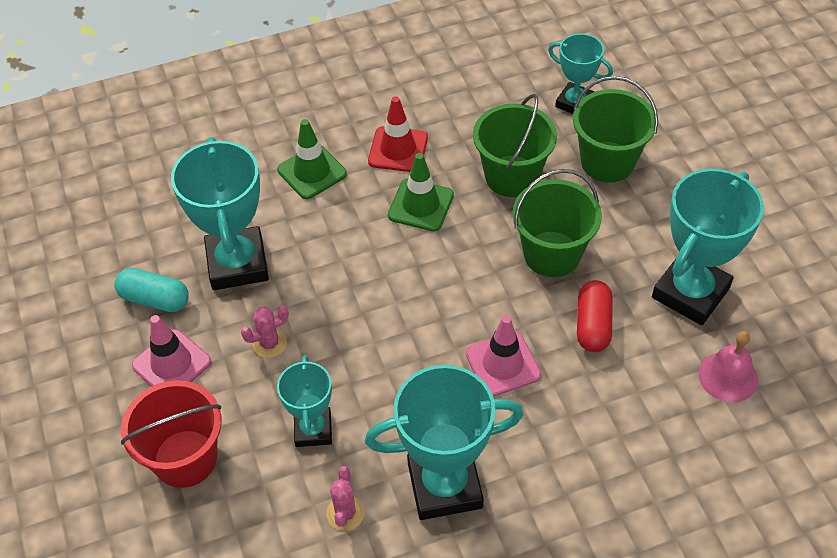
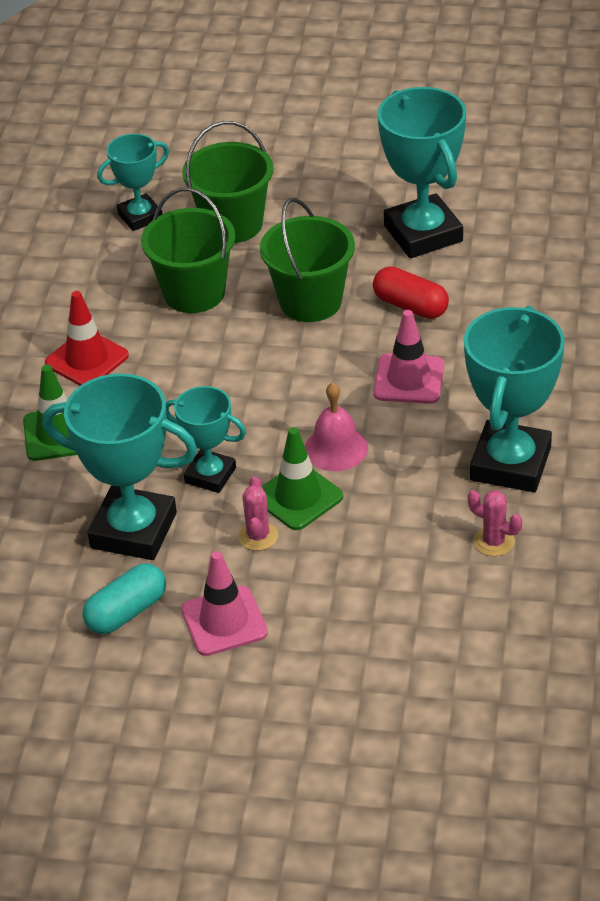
camera: 60 degrees left, 10 degrees down
red bucket [121,380,222,488] -> none
turquoise trophy [277,355,332,447] -> turquoise trophy moved to [166,386,246,493]
green traffic cone [388,153,454,231] -> green traffic cone moved to [262,427,343,530]
pink bell [699,331,758,403] -> pink bell moved to [305,382,368,471]

